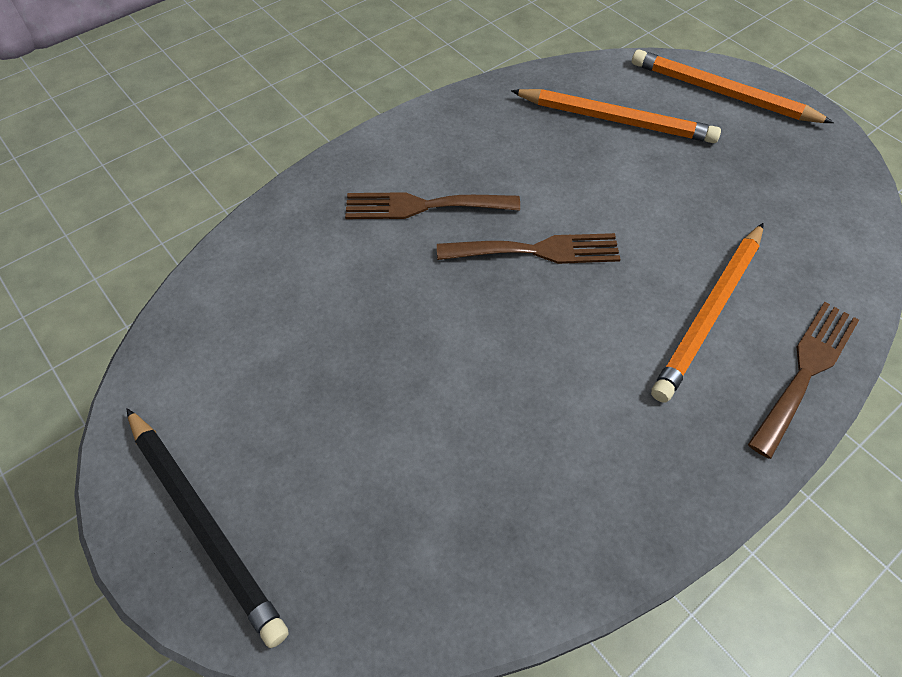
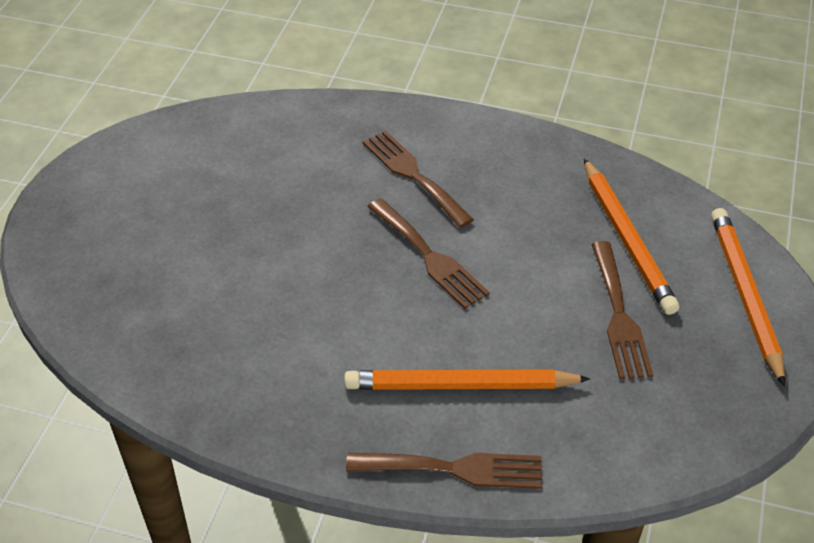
camera: 55 degrees right, 10 degrees down
black pencil [126,408,289,648] -> none
none -> brown fork [592,241,653,379]

